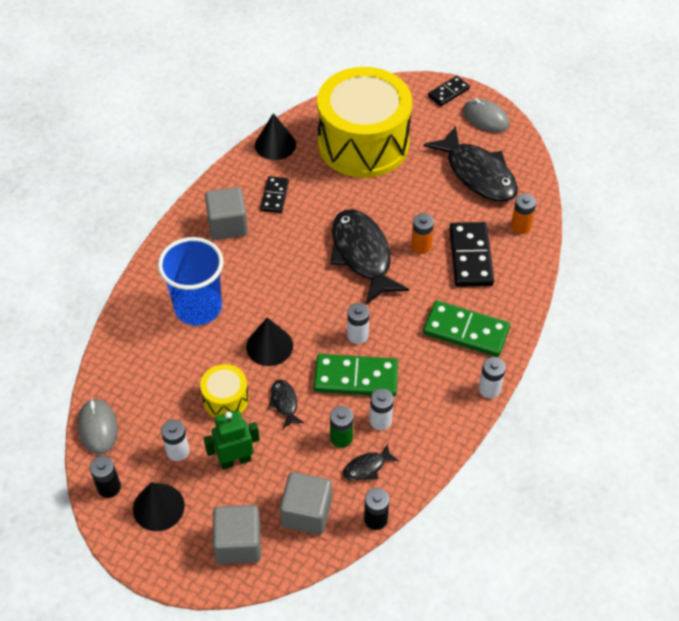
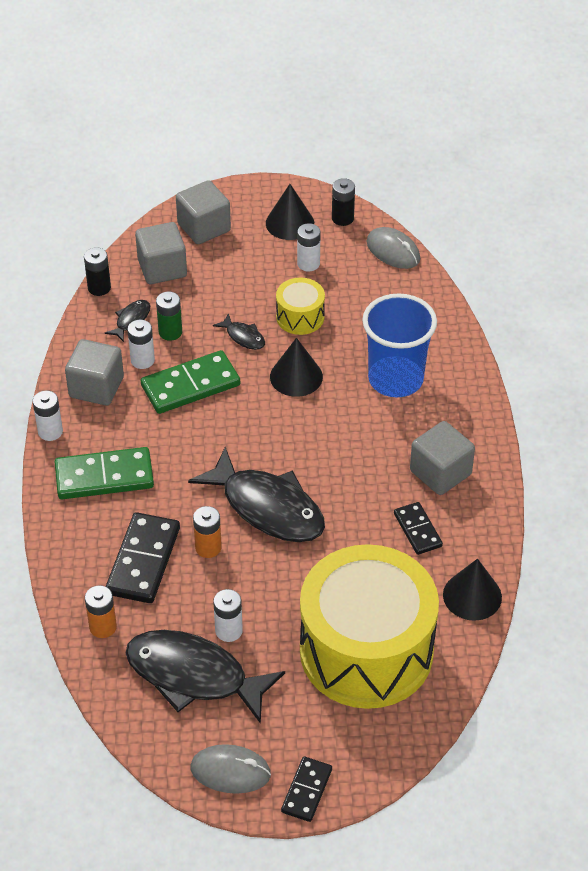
camera: 150 degrees right, 5 degrees down
green robot [204,410,260,470] -> none
white battery [347,303,369,344] -> white battery moved to [213,589,243,642]
black domino [449,222,494,287] -> black domino turned 45 degrees clockwise [106,512,180,603]
none -> grey cube [65,339,124,405]

